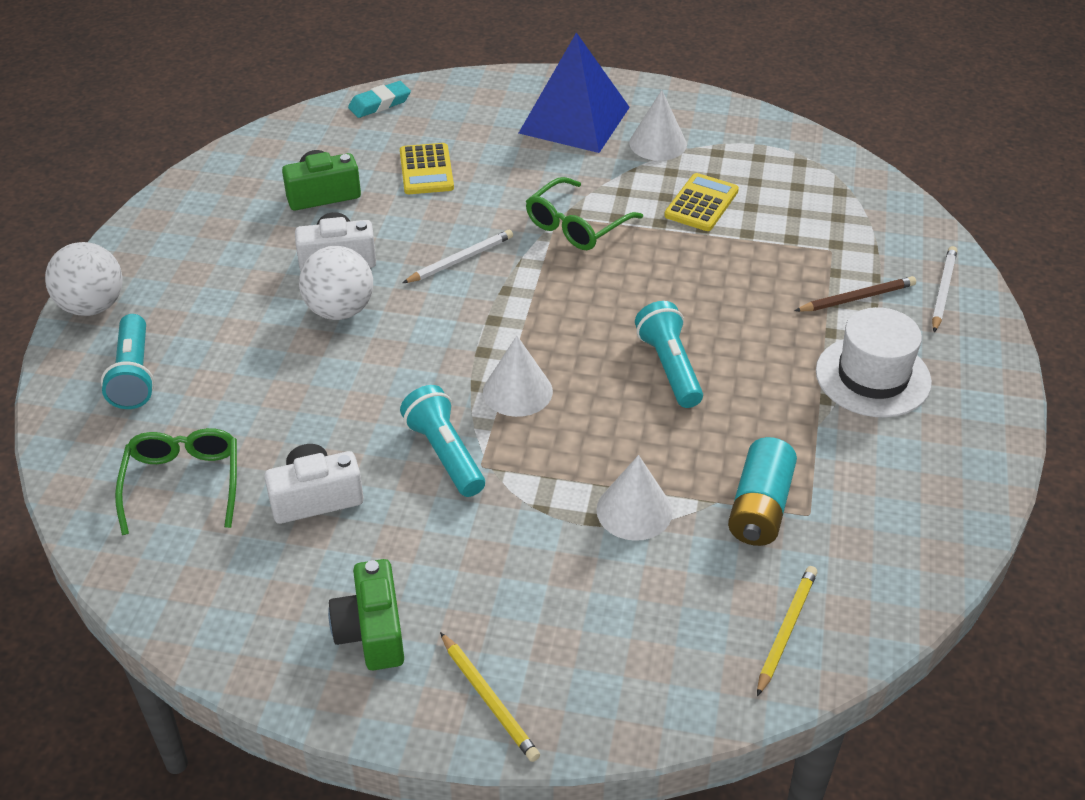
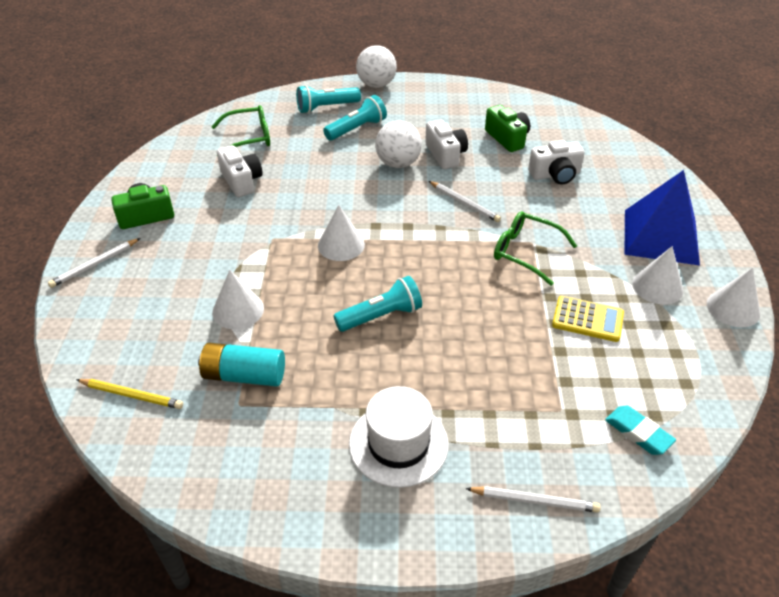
camera: 80 degrees right, 0 degrees up
turquoise eraser [348,81,411,118] -> turquoise eraser moved to [605,405,676,455]
yellow calculator [400,143,454,194] -> white camera [528,140,585,185]
turquoise flashlight [400,385,485,497] -> turquoise flashlight moved to [323,95,387,141]
yellow pencil [440,632,540,762] -> white pencil [48,238,140,288]
brown pencil [794,276,916,312] -> none
none -> white cone [707,268,760,327]

